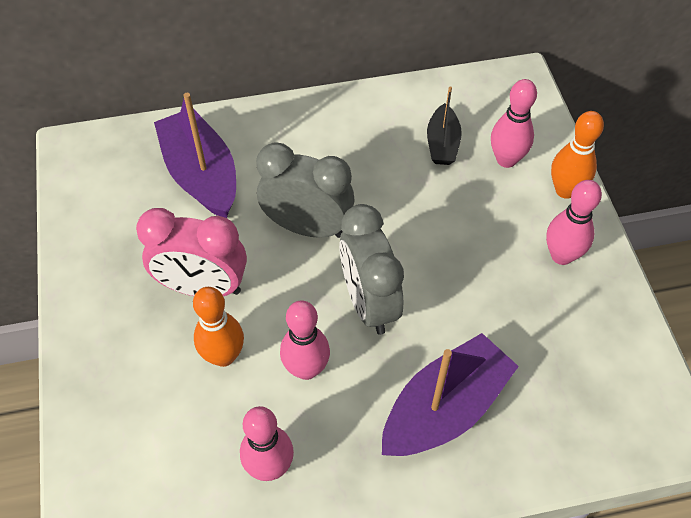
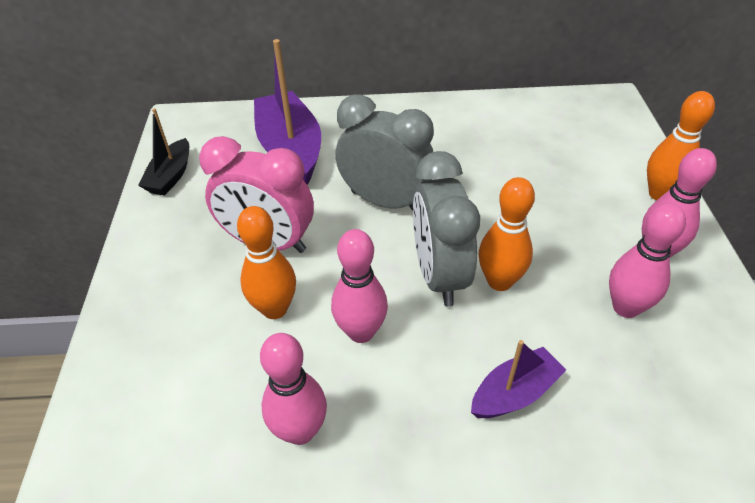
camera: 10 degrees right, 10 degrees down
purple boat [382,333,519,456] -> purple boat [471,340,566,418], size x0.56
black boat [427,86,462,165] -> black boat moved to [138,108,189,196]
pink bowling pin [491,79,537,168] -> pink bowling pin moved to [609,203,686,318]
none -> orange bowling pin [479,177,535,291]

